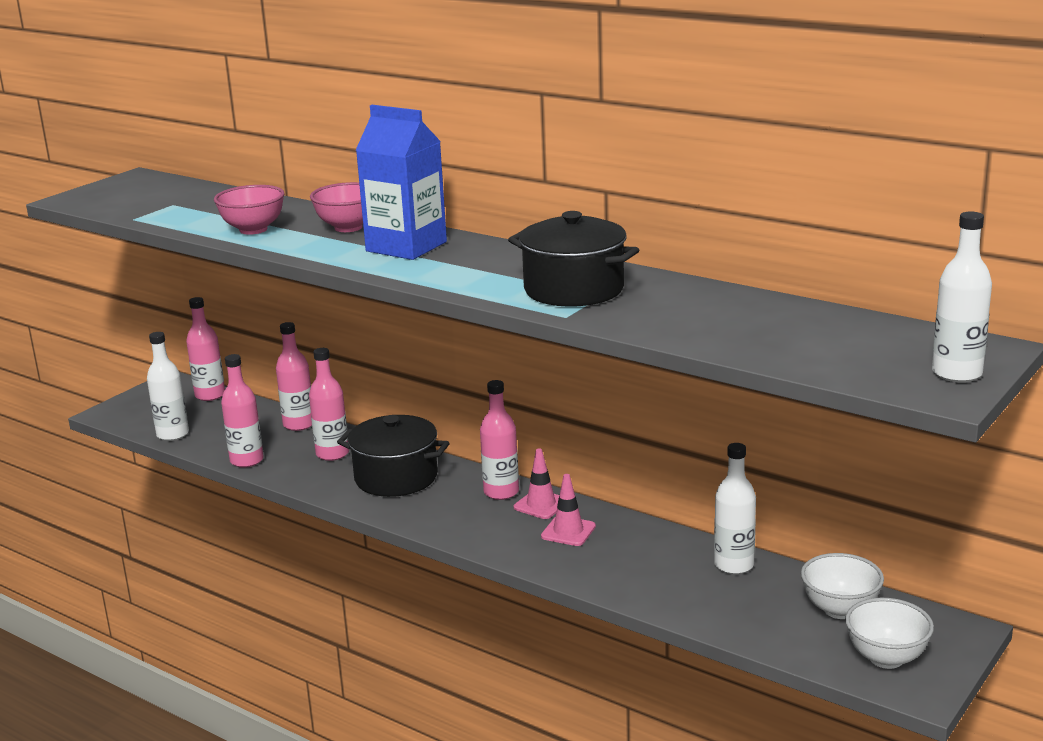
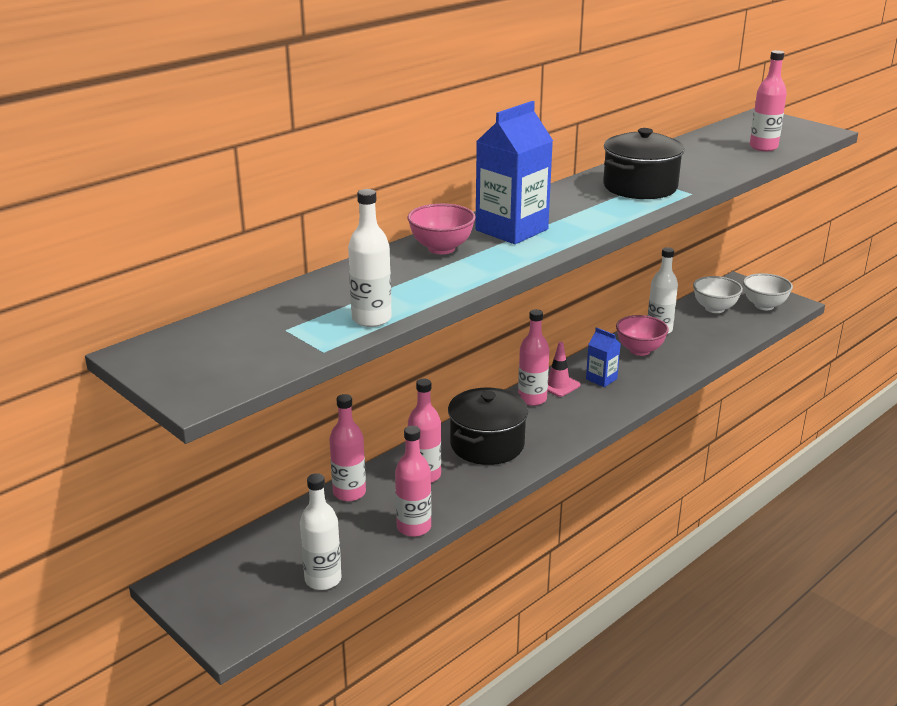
camera: 80 degrees left, 5 degrees up
pink bottle [186,297,225,401] -> pink bottle moved to [750,50,787,151]
pink bowl [214,185,284,235] -> pink bowl moved to [616,315,669,356]
pink traffic cone [541,474,596,546] -> blue carton [586,327,621,387]
white bottle [932,211,992,382] -> white bottle moved to [348,189,392,327]

